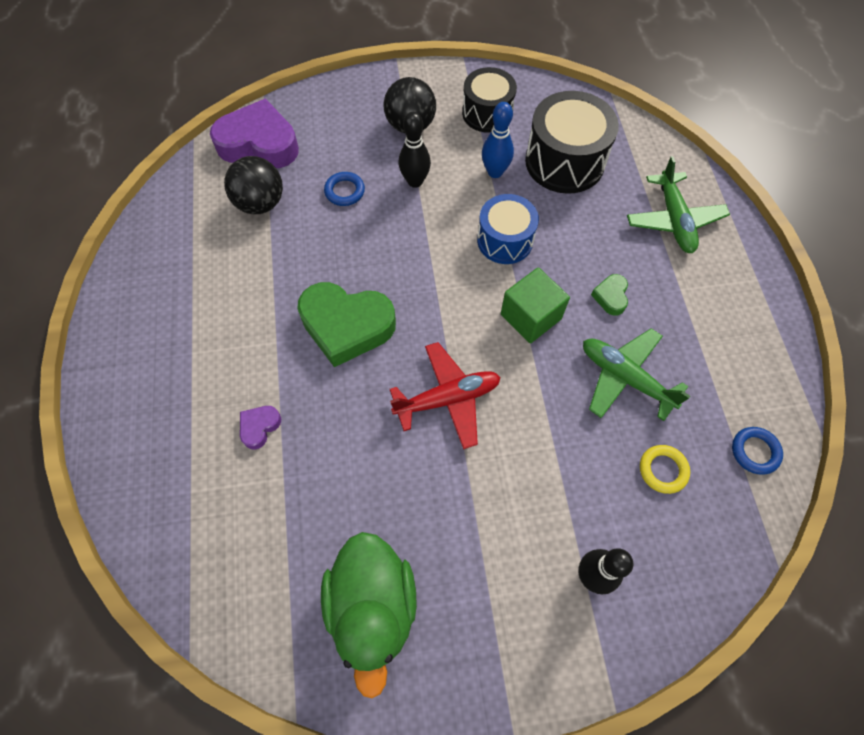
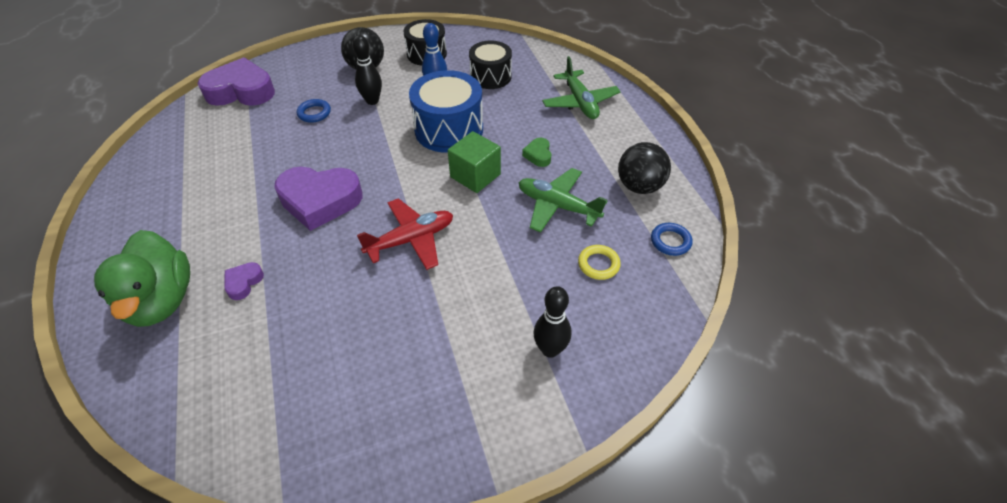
camera: 10 degrees left, 15 degrees down
black ball [224,156,283,214] -> black ball moved to [618,142,671,194]
green heart [297,282,396,367] -> purple heart [274,167,362,231]
green duck [321,532,417,698] -> green duck moved to [94,230,190,327]
blue drum [477,194,539,264] -> blue drum [409,70,483,153], size x1.51
black drum [525,91,619,194] -> black drum [469,41,512,89], size x0.66

